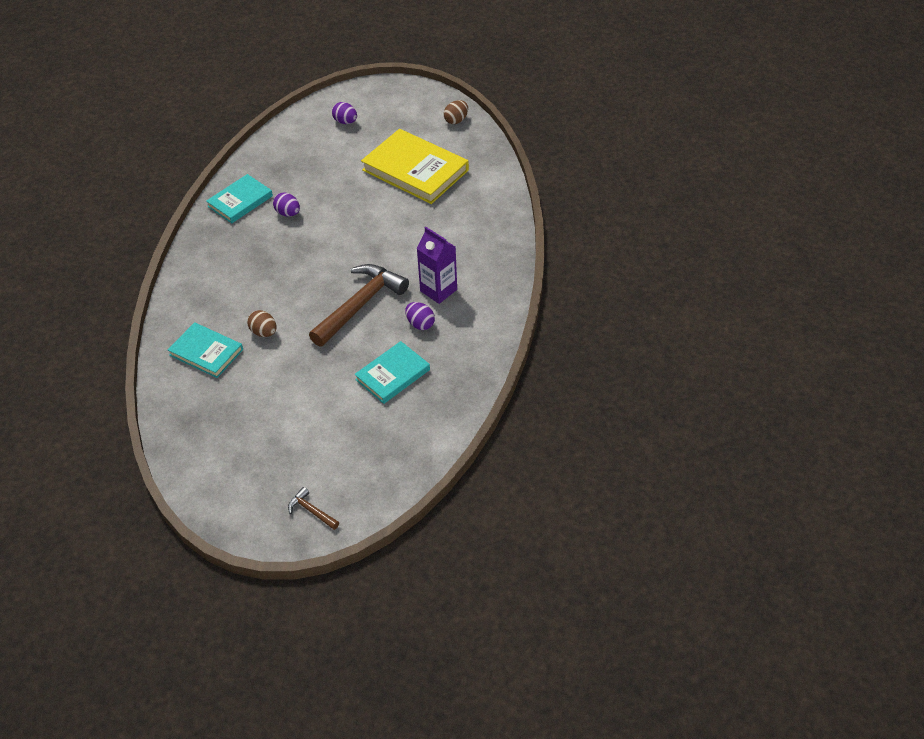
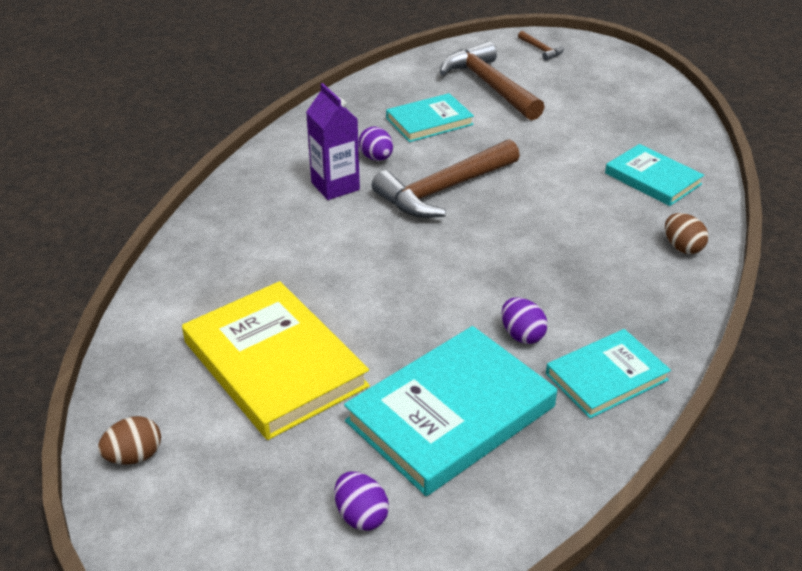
camera: 165 degrees left, 10 degrees down
brown egg [247,310,277,337] -> brown egg moved to [665,213,708,254]
none -> turquoise book [344,326,557,496]
none -> brown hammer [440,41,545,120]

